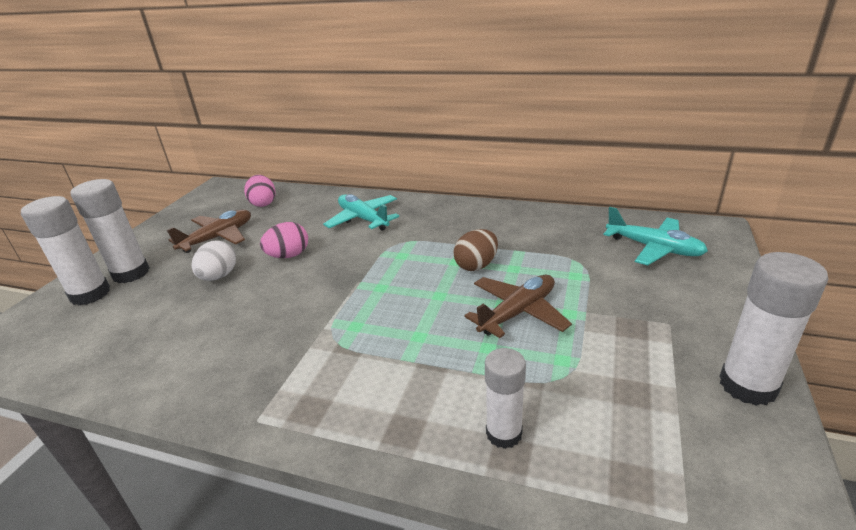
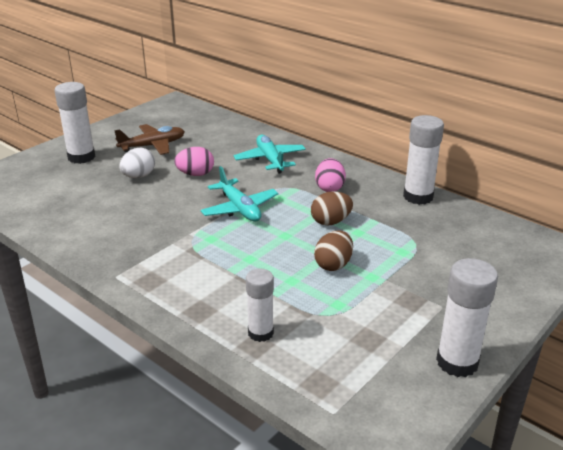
camera: 20 degrees right, 0 degrees up
white glue stick [21,196,110,305] -> white glue stick moved to [403,115,444,205]
pink egg [244,175,276,207] -> pink egg moved to [315,158,346,192]
brown plane [464,275,572,338] -> brown egg [314,230,353,271]
turquoise plane [603,207,708,266] -> turquoise plane moved to [201,166,278,222]

